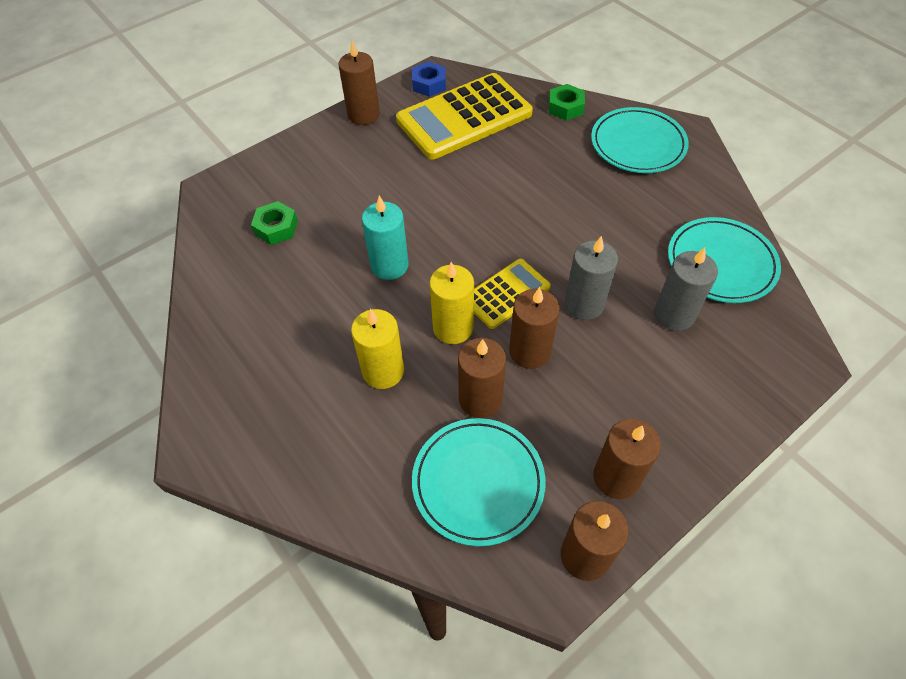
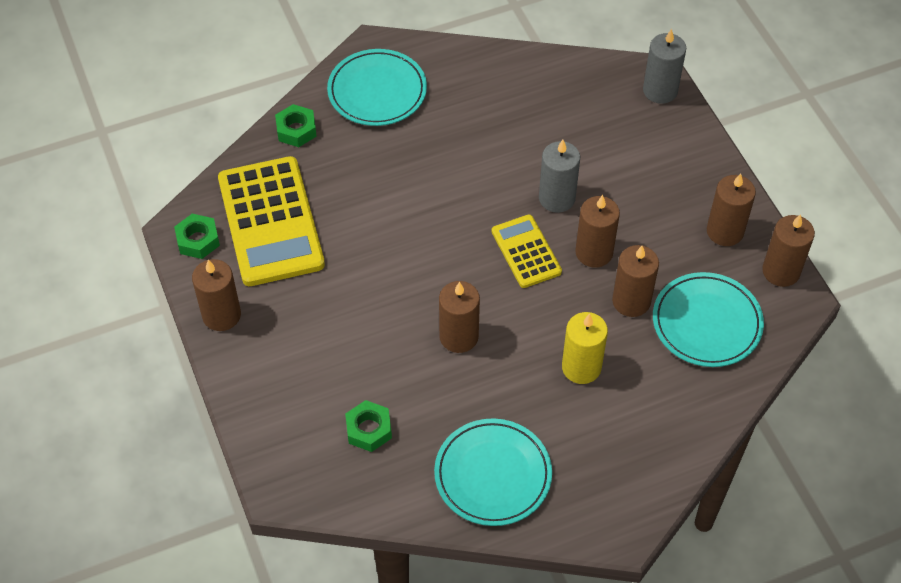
camera: 75 degrees left, 0 degrees up
turquoise candle [362,196,409,280] -> brown candle [439,281,480,353]
blue nut [412,62,446,97] -> green nut [174,214,220,259]
yellow candle [429,262,474,344] -> none
grey candle [654,247,718,331] -> grey candle moved to [643,29,686,104]
turquoise plate [668,217,781,303] -> turquoise plate moved to [434,418,552,526]

